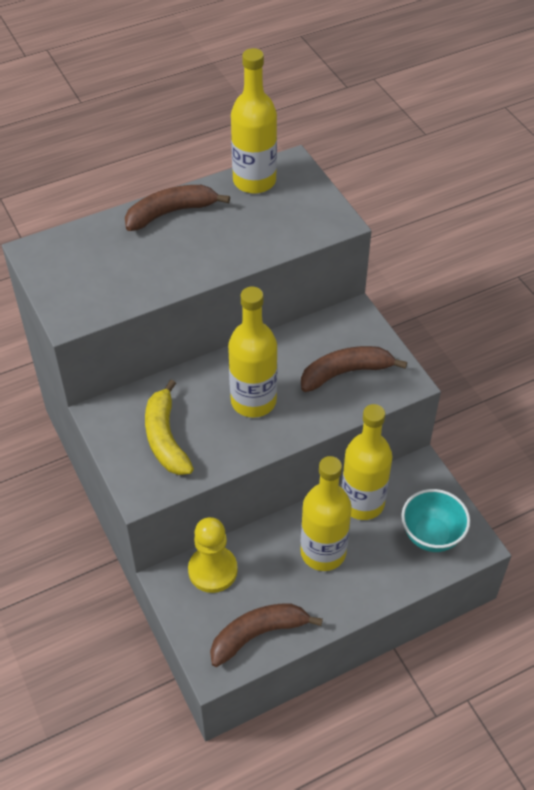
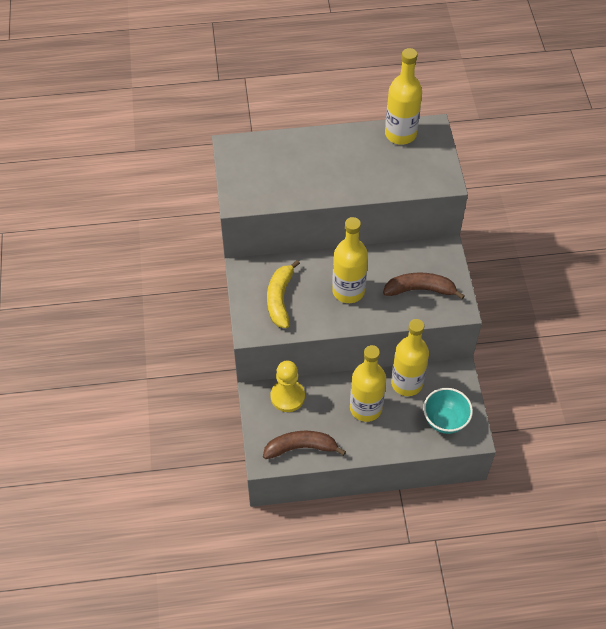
camera: 20 degrees right, 5 degrees up
brown banana [125,185,230,231] -> none

